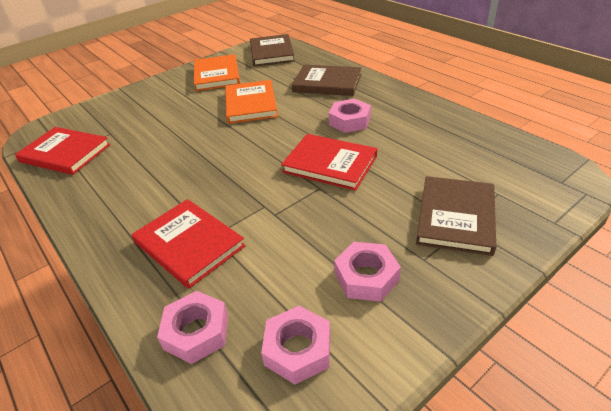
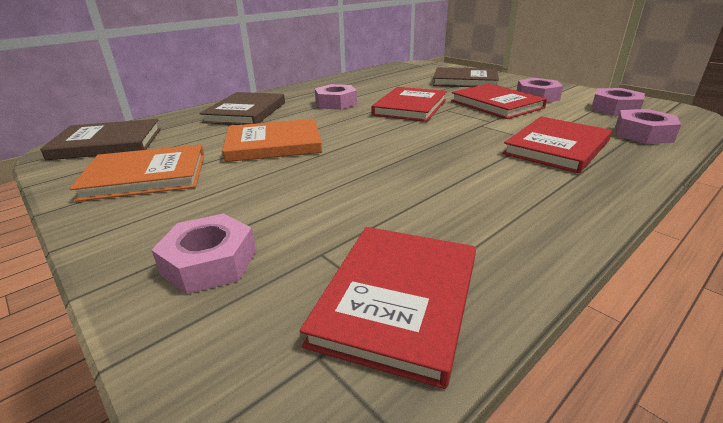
camera: 95 degrees left, 10 degrees down
none -> pink nut [152,213,256,294]
none -> red book [451,84,547,119]

